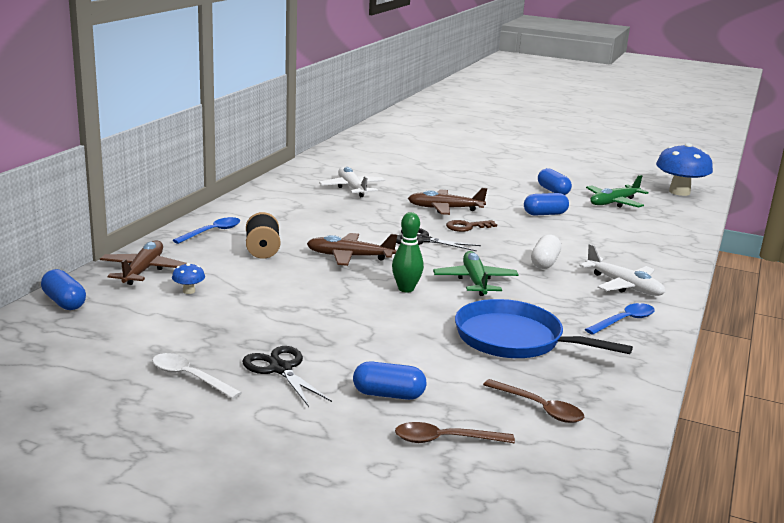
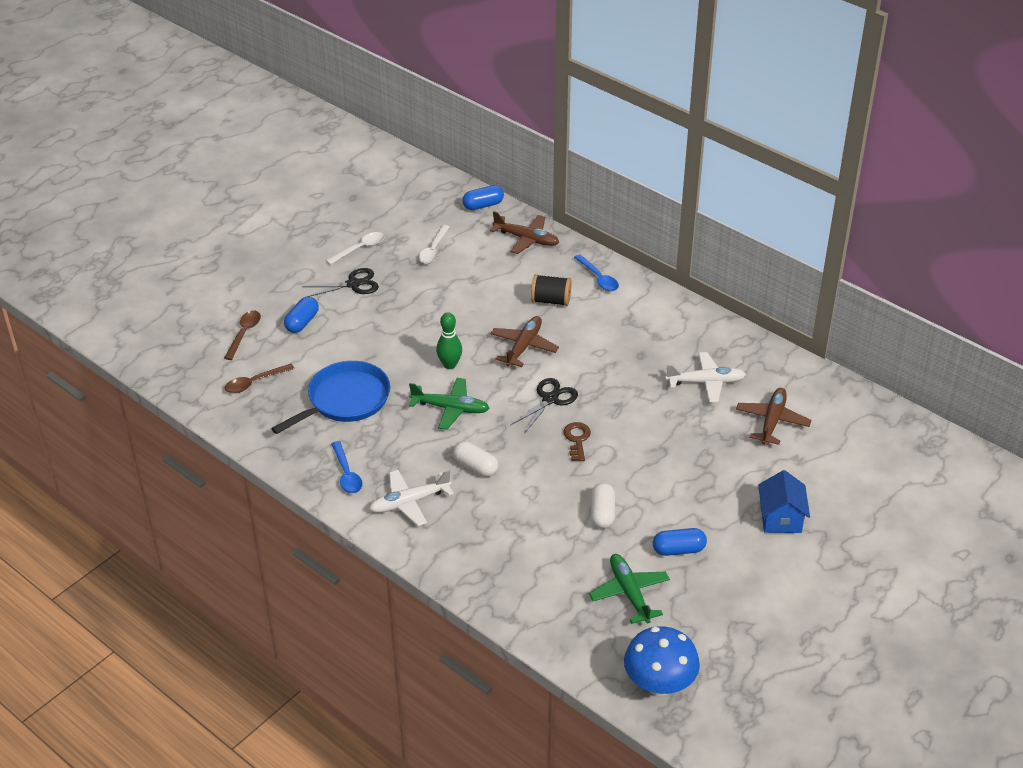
camera: 110 degrees right, 20 degrees up
blue mushroom [172,263,205,294] -> none
brown plane [408,188,487,215] -> brown plane moved to [736,388,811,445]
blue capsule [524,193,569,216] -> white capsule [591,483,615,529]
none -> white spoon [419,225,450,264]
none -> blue house [758,470,810,533]

